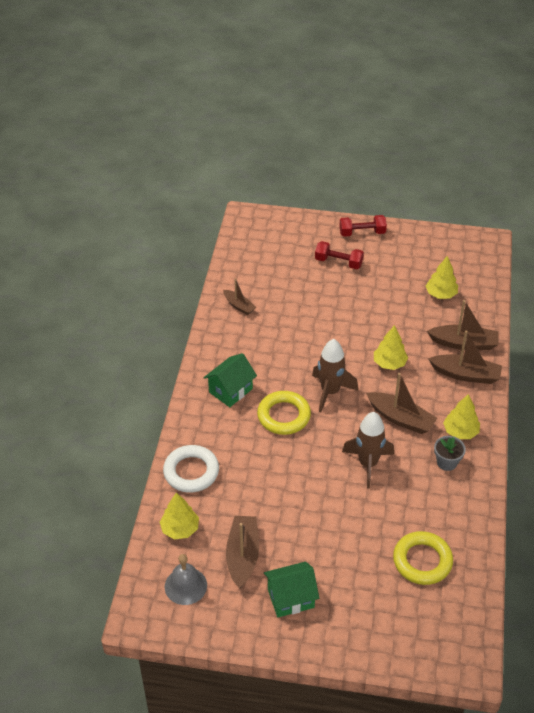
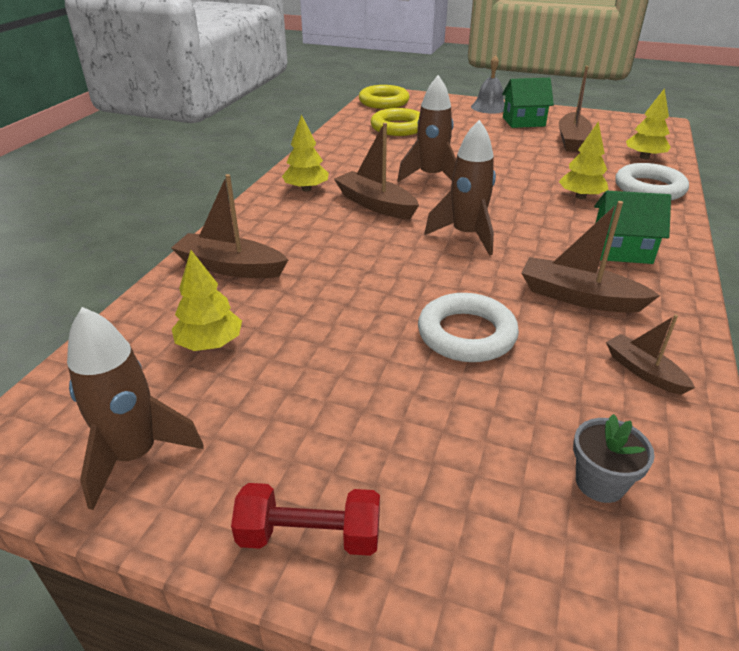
camera: 170 degrees left, 10 degrees down
grey bell [165,554,207,605] -> grey bell moved to [471,55,505,114]
green house [204,353,257,407] -> green house turned 45 degrees clockwise [594,191,671,264]
yellow ring [257,391,311,435] -> yellow ring moved to [359,85,410,109]
red dumbbell [315,241,364,269] -> none
yellow tree [374,325,408,370] -> yellow tree moved to [559,121,609,199]
brown boat [428,331,502,384] -> brown boat moved to [521,201,660,313]
grey flower pot [434,436,466,471] -> grey flower pot moved to [573,414,655,503]
none -> brown rocket [67,307,204,510]
none -> white ring [418,293,519,362]

